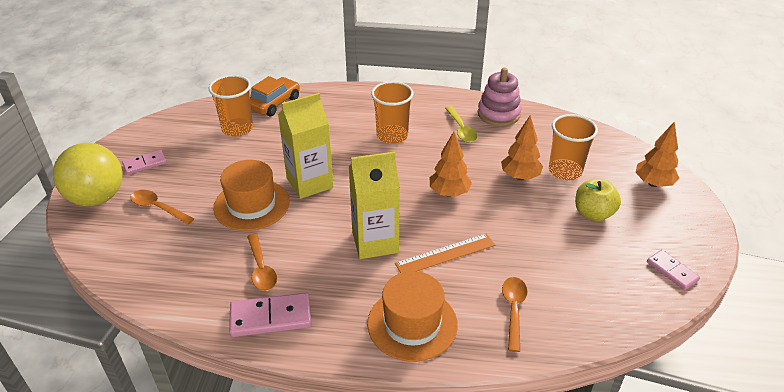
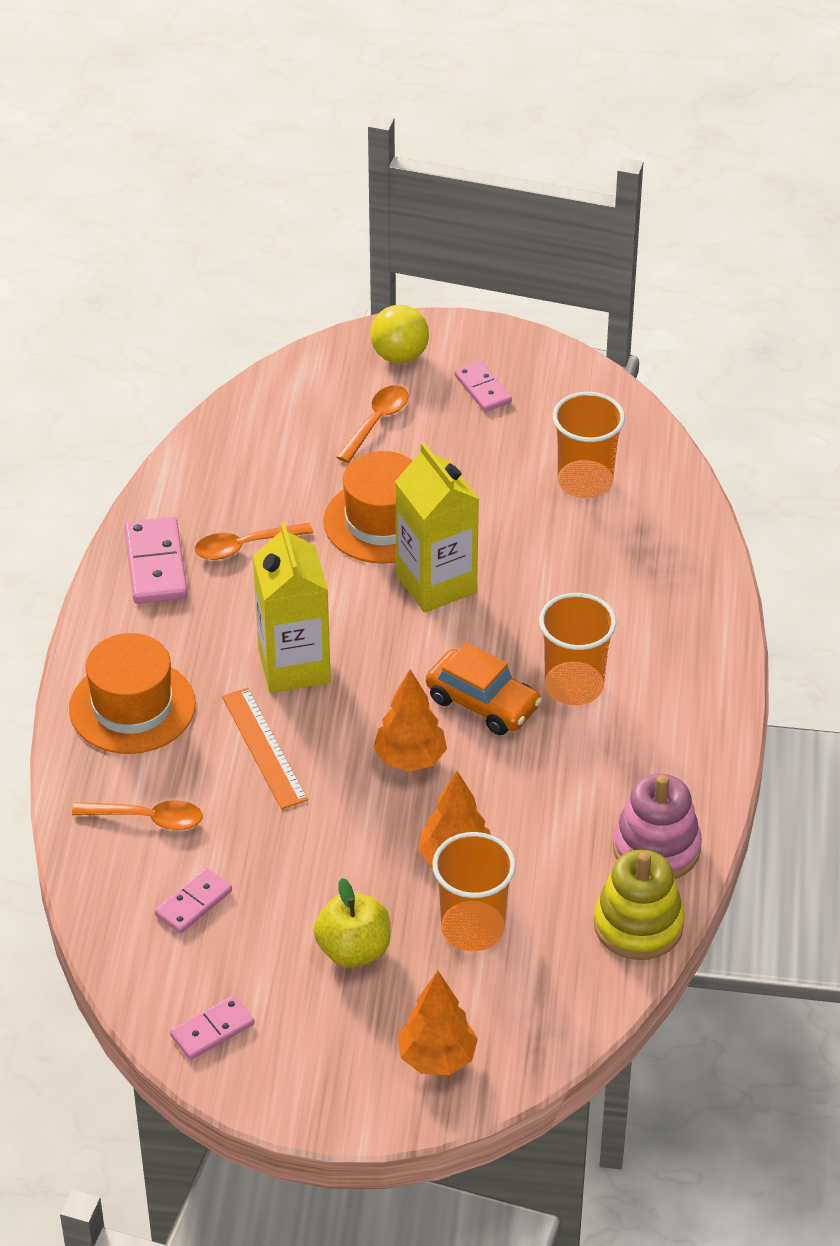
camera: 90 degrees right, 5 degrees up
yellow ball [53,143,123,206] -> yellow ball [370,305,429,363], size x0.62
orange car [250,76,300,116] -> orange car moved to [426,642,542,735]
yellow spoon [445,106,478,143] -> none
none -> pink domino [155,868,232,934]
none -> yellow stacking toy [594,850,685,960]

